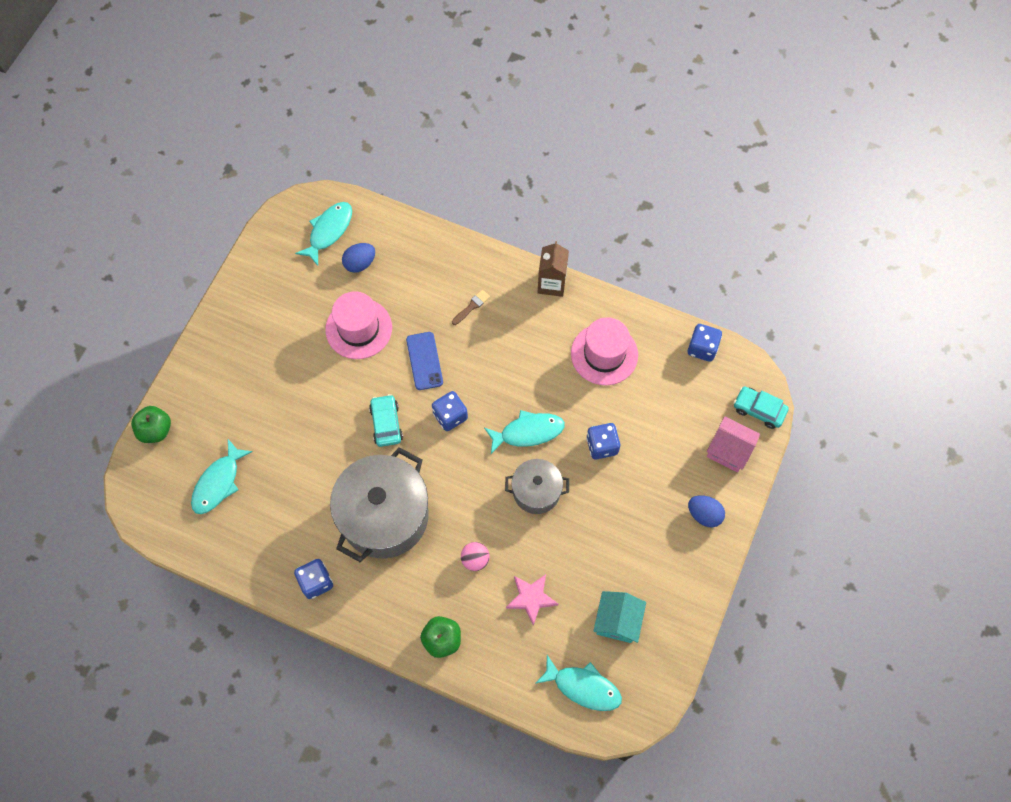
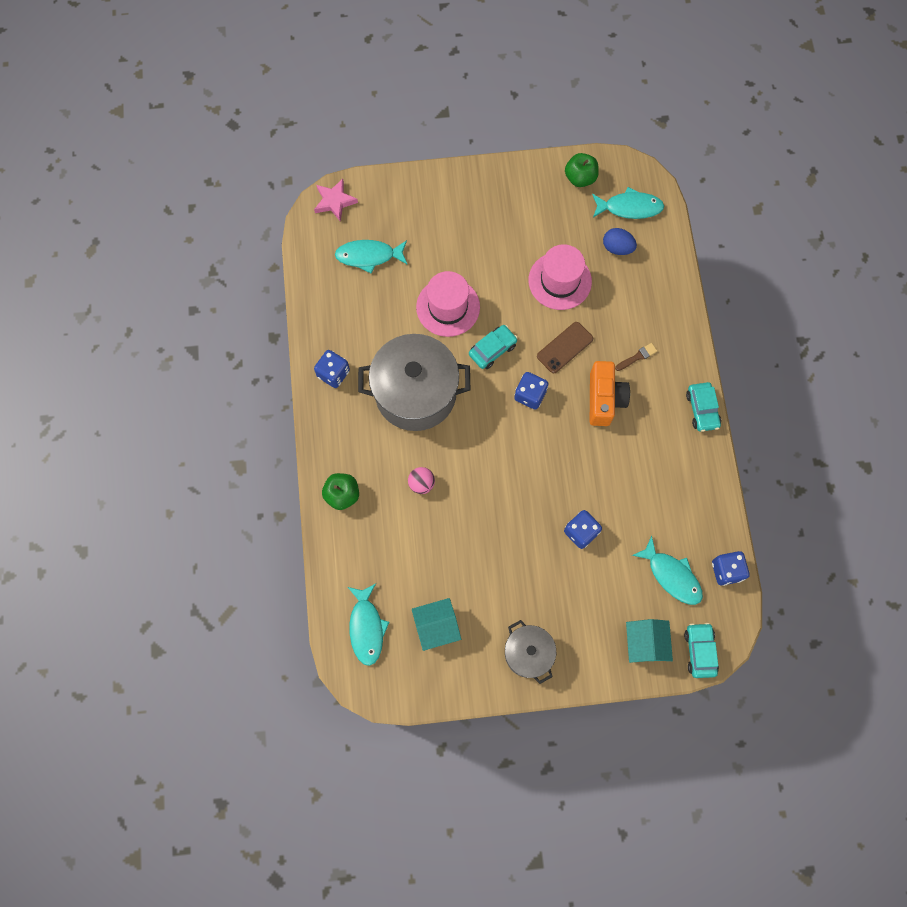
camera: 60 degrees right, 5 degrees up
green apple [131,406,171,443] -> green apple moved to [565,153,599,187]
blue phone [406,332,443,390] -> brown phone [537,322,593,373]
brown brush [452,290,490,325] -> brown brush turned 45 degrees counterclockwise [615,343,657,371]
turquoise fish [484,410,565,454] -> turquoise fish moved to [632,536,703,605]
grey pot [505,459,569,514] -> grey pot moved to [505,620,556,684]
pink star [506,574,558,626] -> pink star moved to [314,179,358,222]
brown carton [538,241,569,297] -> turquoise car [686,382,721,432]
pink hat [571,317,638,385] -> pink hat moved to [416,271,480,337]
blue egg [688,495,725,528] -> none
pink house [707,416,760,472] -> turquoise house [626,619,673,663]
none -> orange camera [590,361,630,426]

